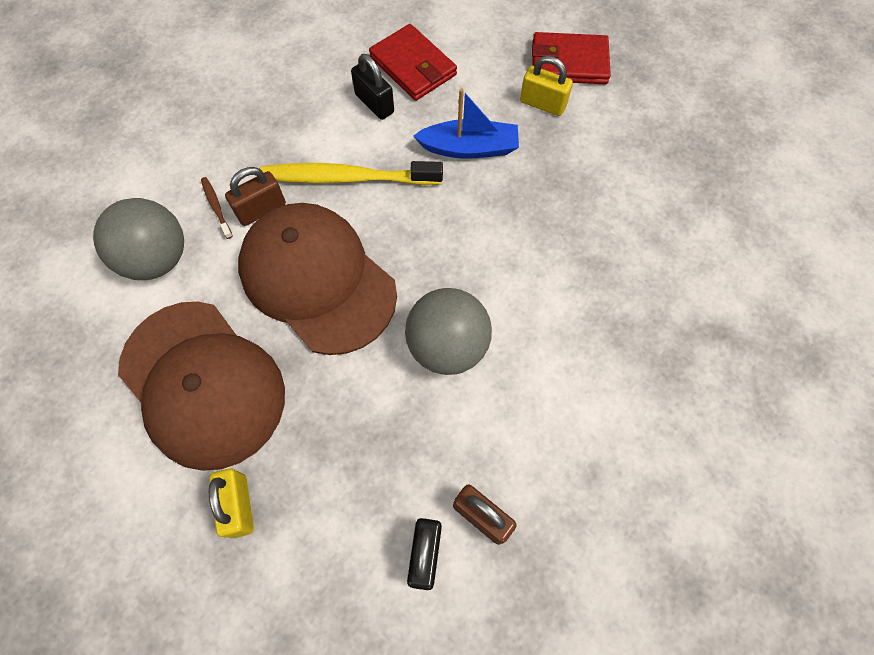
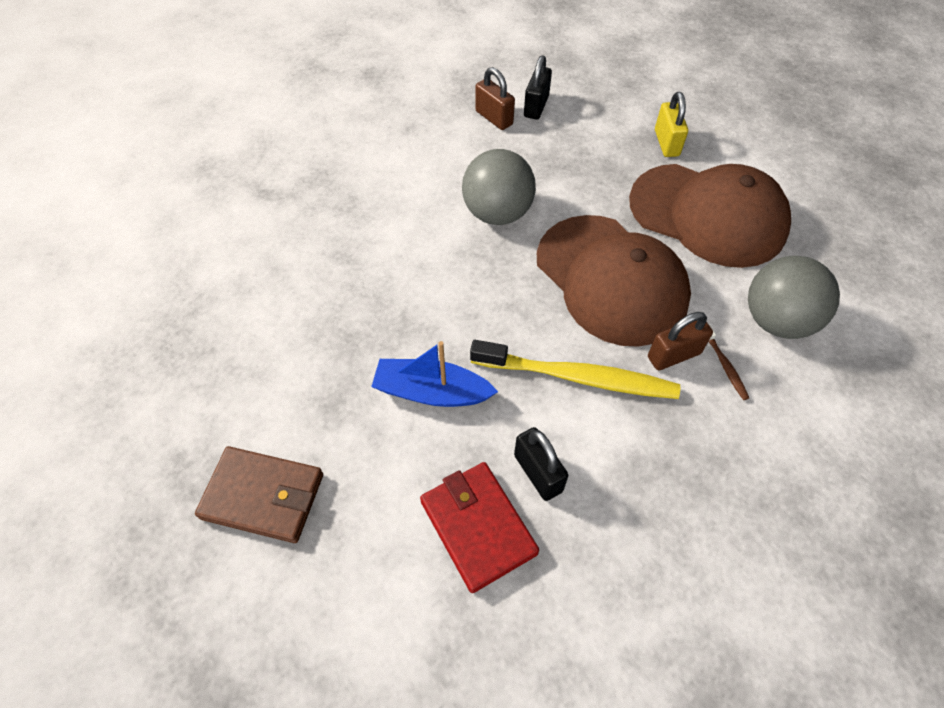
camera: 170 degrees left, 10 degrees down
brown cap [118,302,285,471] -> brown cap turned 150 degrees clockwise [629,164,791,268]
yellow padlock [520,56,573,116] -> none
red wallet [532,32,611,84] -> brown wallet [195,446,323,543]

